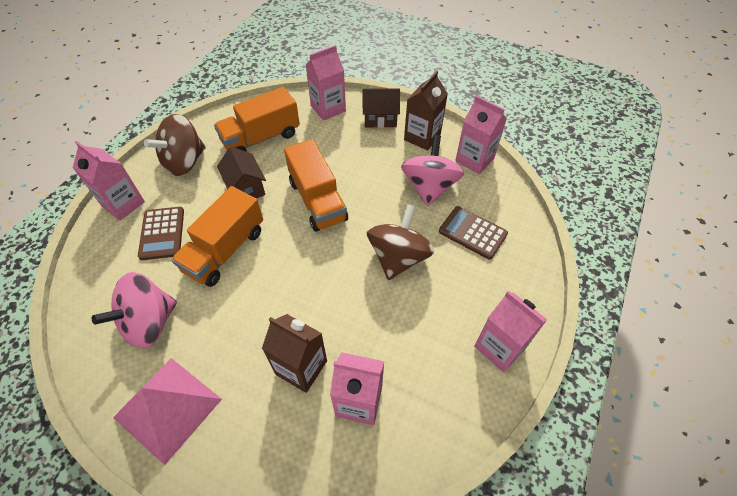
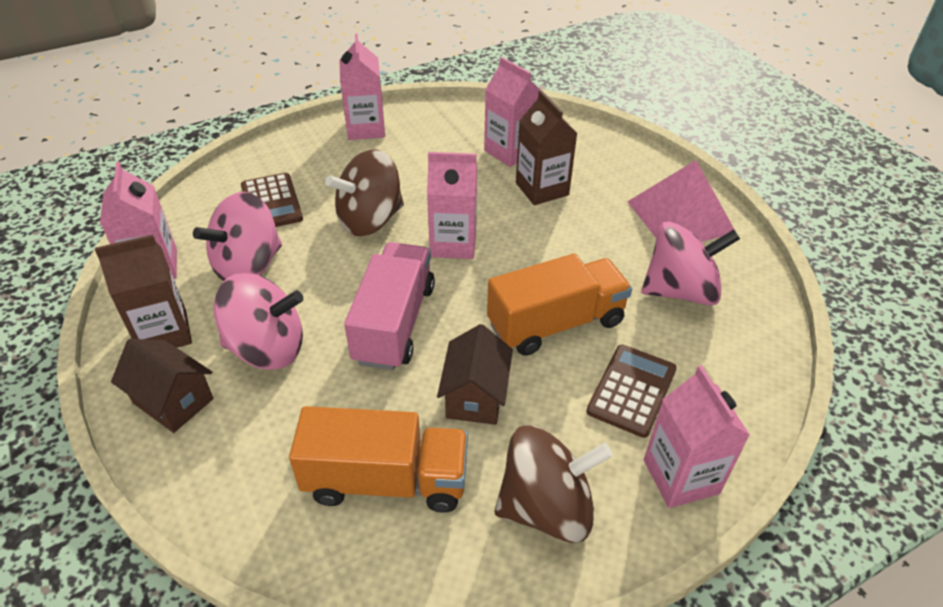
camera: 145 degrees left, 10 degrees down
orange truck [284,139,348,232] -> pink truck [344,242,435,370]
pink carton [306,45,346,121] -> pink carton moved to [427,152,477,259]
none -> pink spinning top [214,273,303,369]

